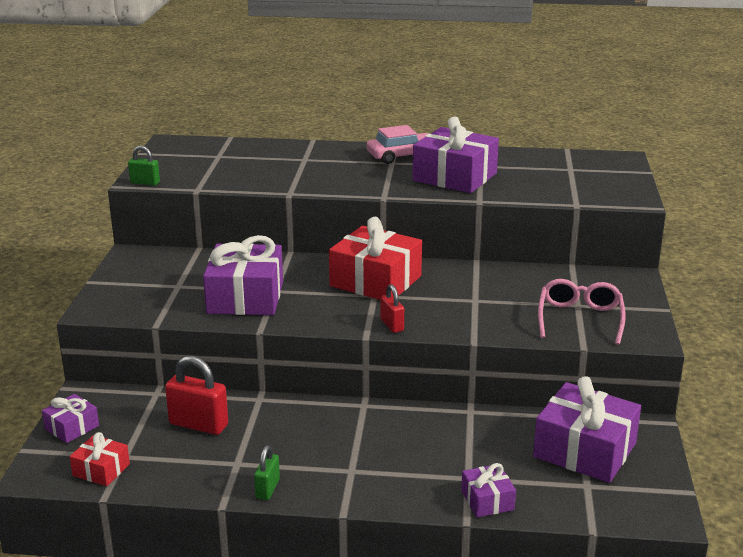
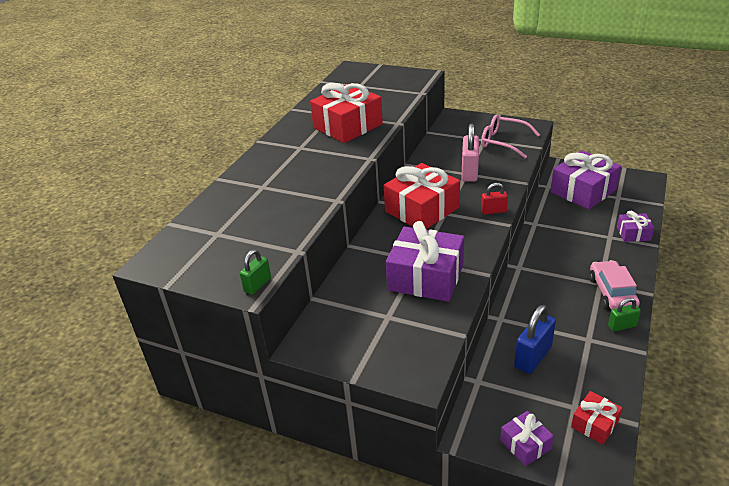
camera: 70 degrees left, 10 degrees up
red padlock [165,356,228,435] -> blue padlock [514,305,556,374]
green padlock [254,445,280,500] -> green padlock turned 45 degrees counterclockwise [608,298,641,332]
pink car [367,125,429,164] -> pink car moved to [589,260,640,310]
purple gift [412,117,499,193] -> red gift [310,83,383,143]
none -> pink padlock [462,123,479,182]

